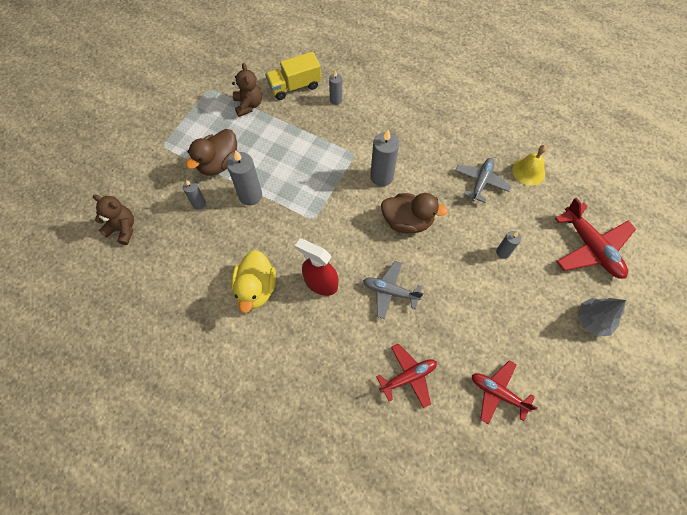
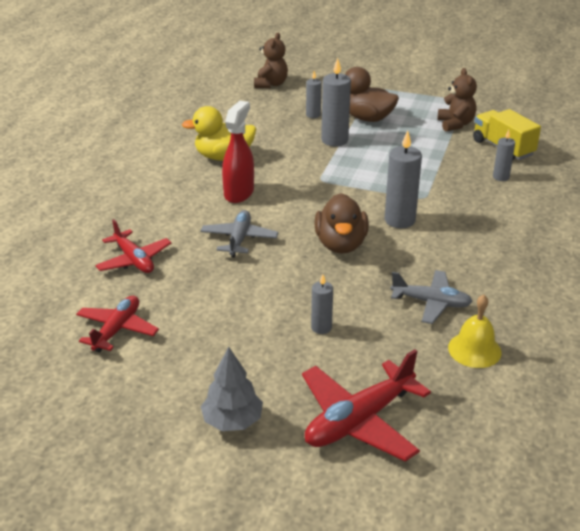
camera: 80 degrees right, 30 degrees down
brown teddy bear [232,63,262,117] -> brown teddy bear turned 75 degrees counterclockwise [438,68,477,132]

